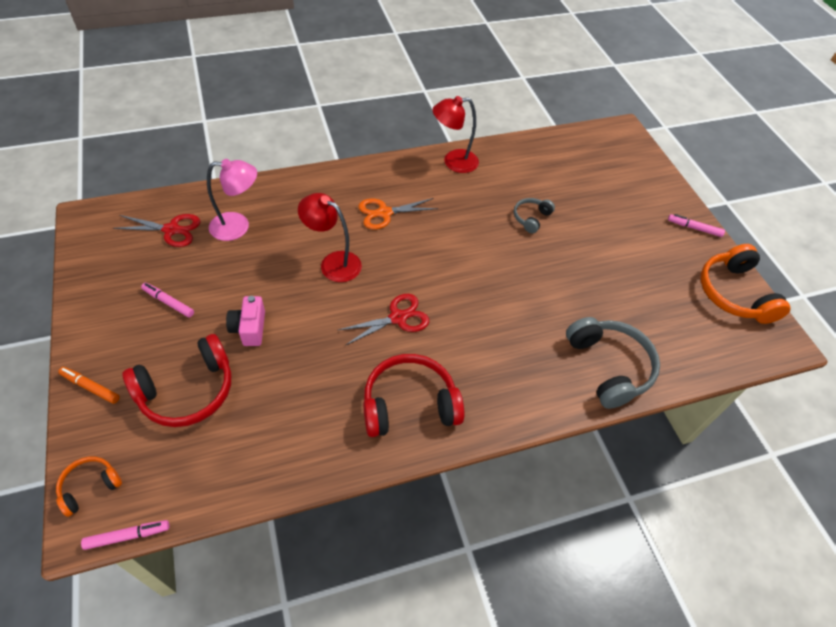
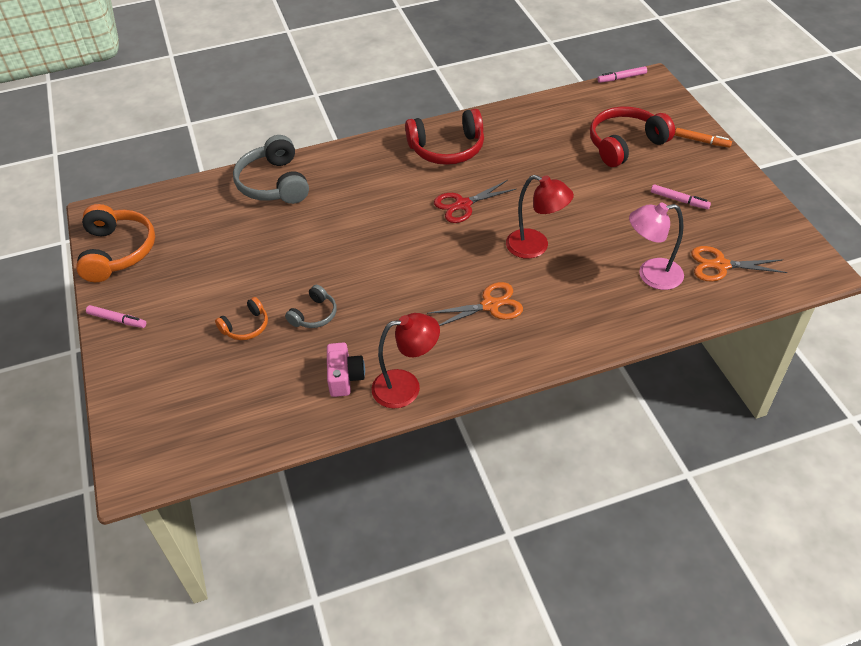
camera: 175 degrees left, 5 degrees down
orange headphones [56,457,122,517] -> orange headphones moved to [215,297,268,340]
red scissors [113,214,200,247] -> orange scissors [691,246,787,281]
pink camera [226,296,265,346] -> pink camera moved to [327,343,365,397]

